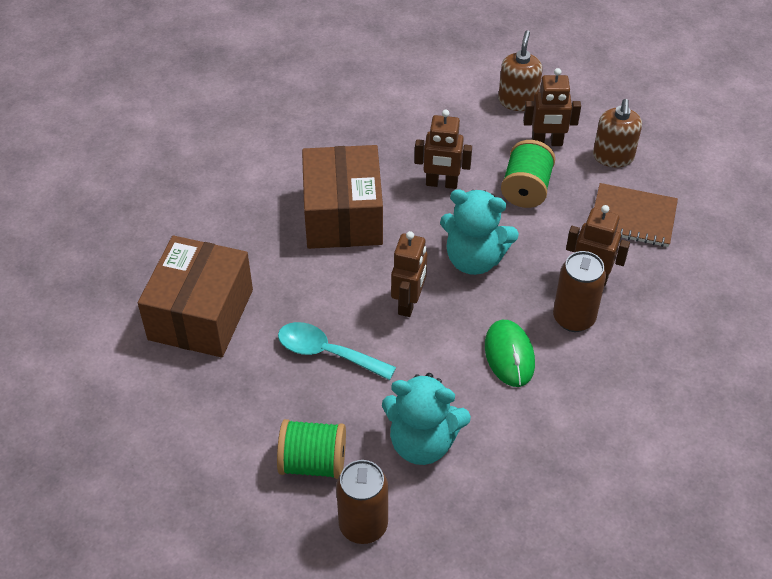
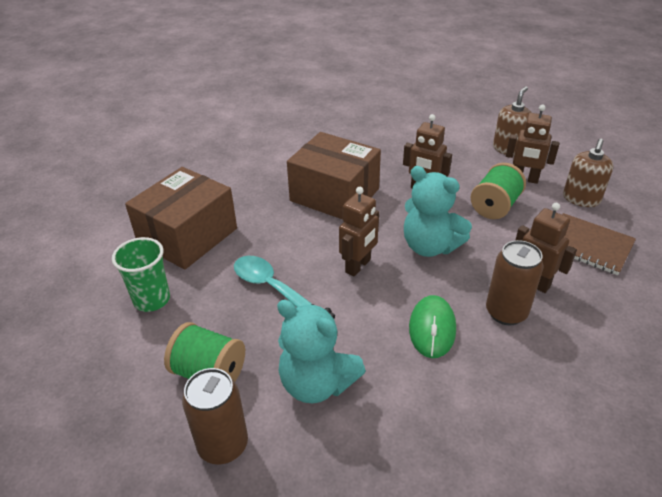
camera: 20 degrees right, 10 degrees down
brown box [302,145,383,249] -> brown box turned 75 degrees counterclockwise [287,132,381,219]
none -> green cup [112,237,170,312]

